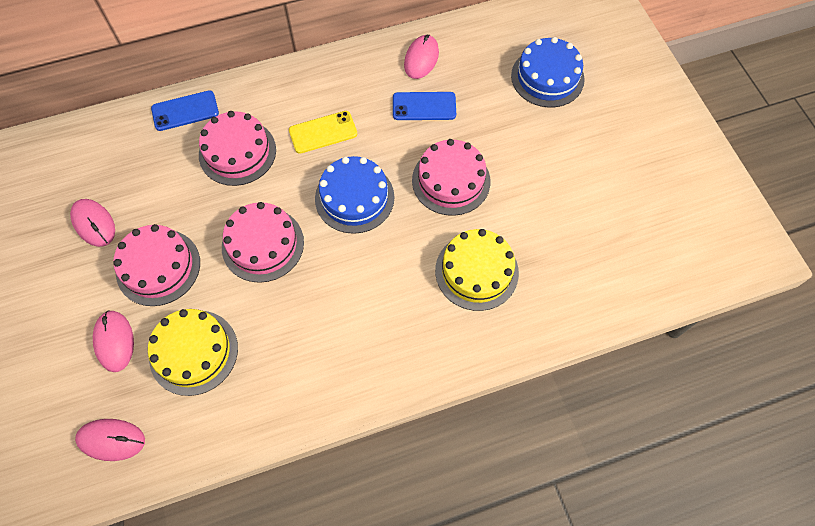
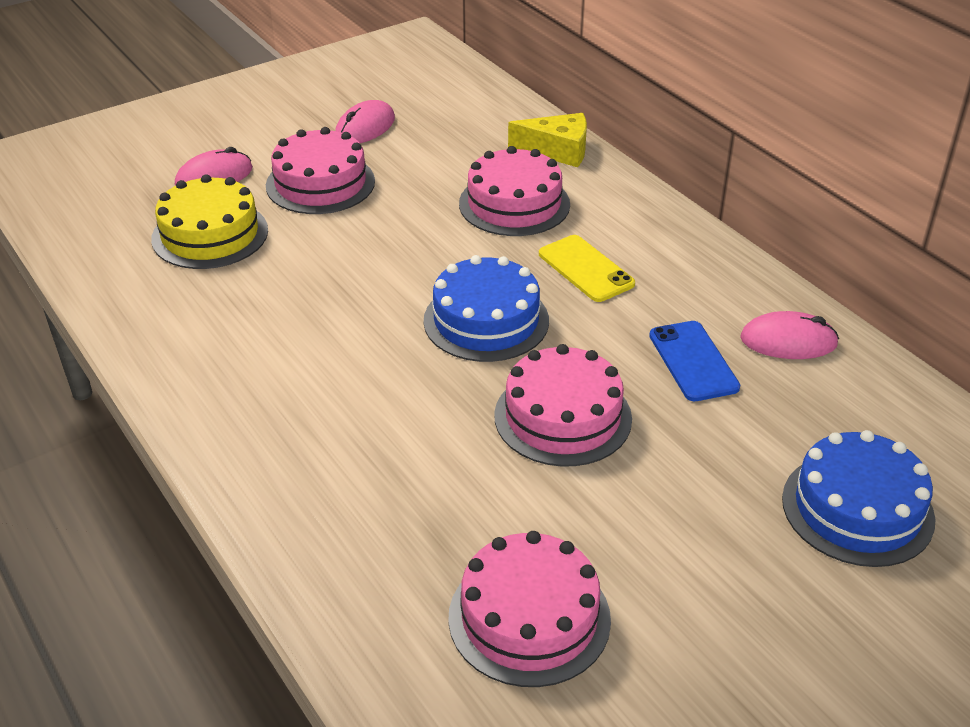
camera: 75 degrees right, 25 degrees down
pink mouse [75,419,145,461] -> none
blue phone [151,90,219,131] -> yellow cheese [508,113,587,167]
pink cake [222,202,304,283] -> pink cake moved to [448,531,611,687]
yellow cake [435,229,519,311] -> none

